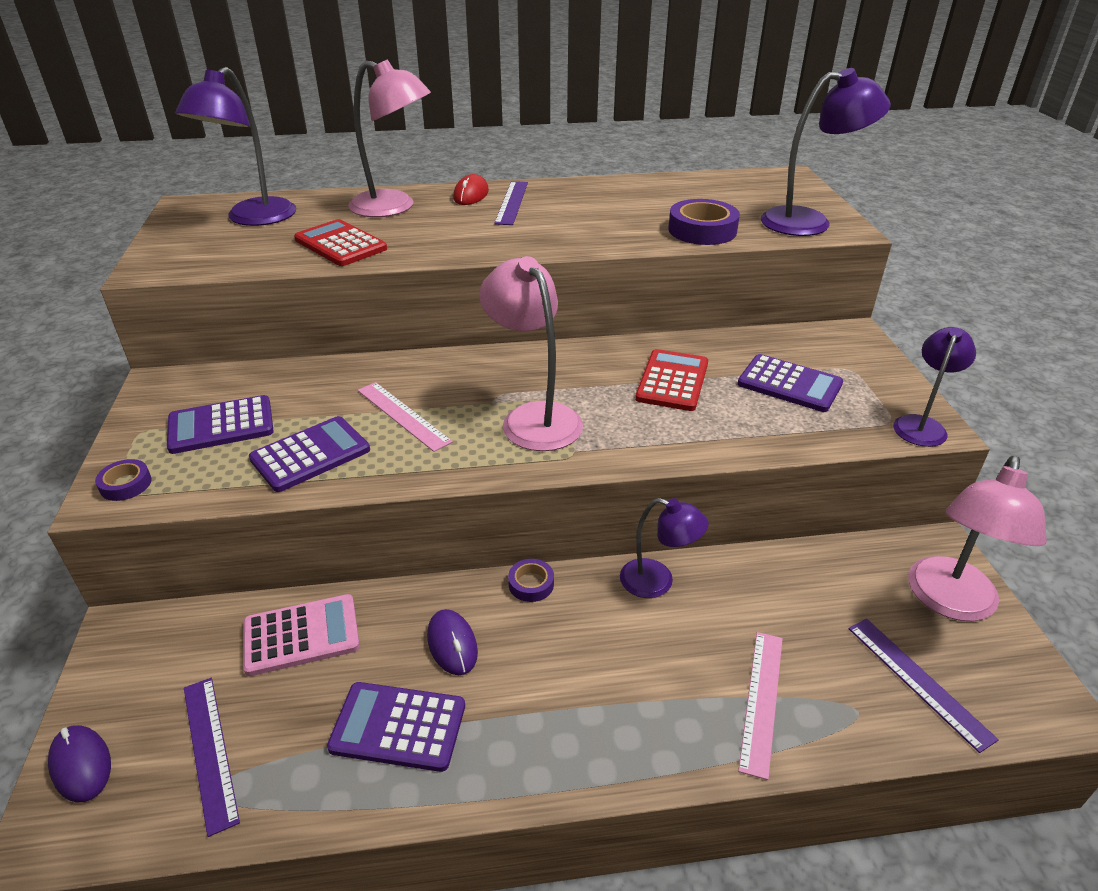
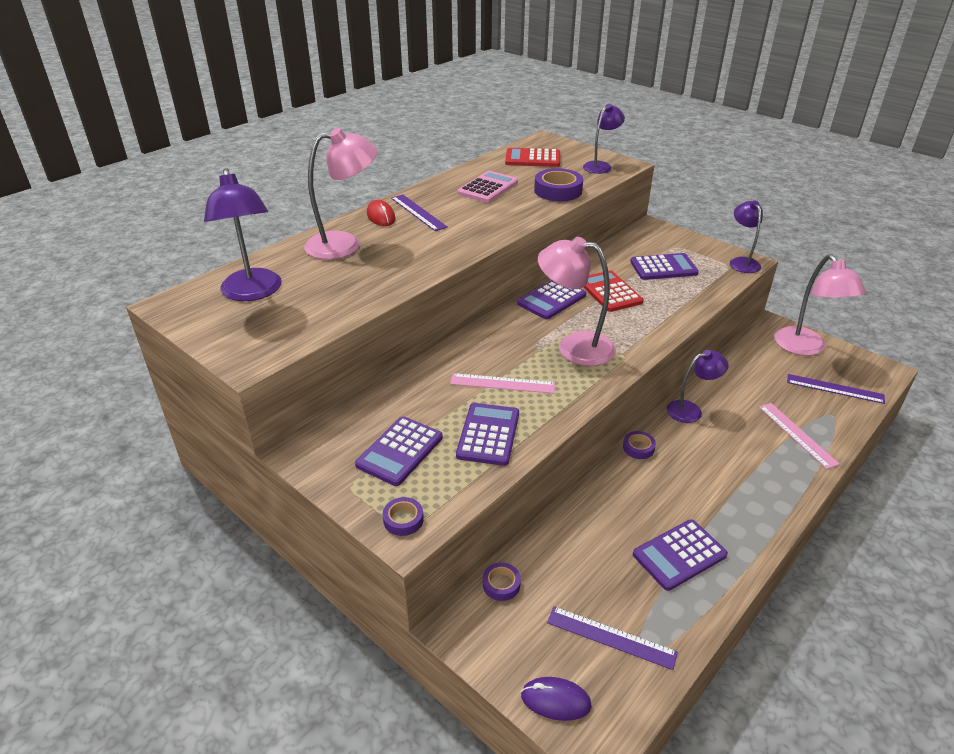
camera: 40 degrees left, 0 degrees up
pink calculator [243,594,360,676] -> pink calculator moved to [457,171,518,203]
red calculator [294,219,387,266] -> red calculator moved to [505,148,560,167]
purple mouse [427,609,478,675] -> none
purple lamp [761,68,891,236] -> purple lamp [583,104,625,174], size x0.63
none -> purple tape [483,563,521,601]
none -> purple calculator [517,280,586,319]

